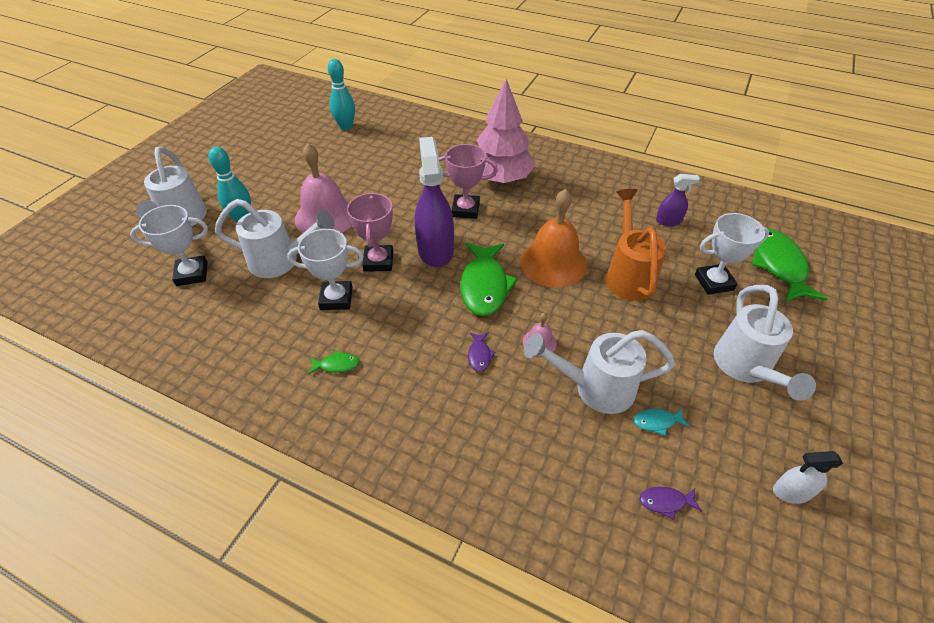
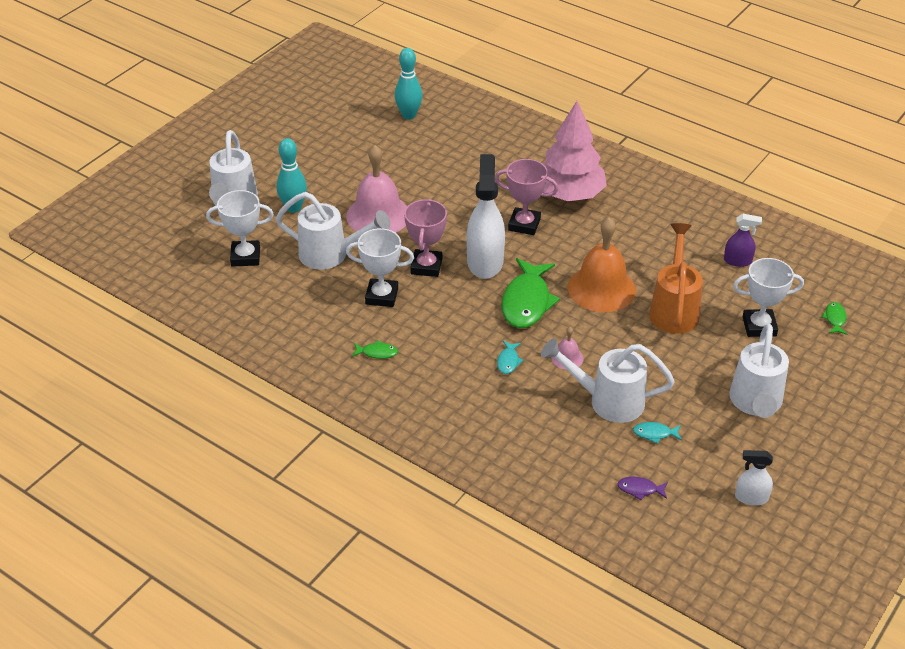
camera: 10 degrees right, 5 degrees down
purple spray bottle [415,137,454,267] -> white spray bottle [467,154,505,279]
purple fish [468,332,495,372] -> turquoise fish [497,341,523,374]
green fish [752,229,828,302] -> green fish [821,302,847,335], size x0.44

